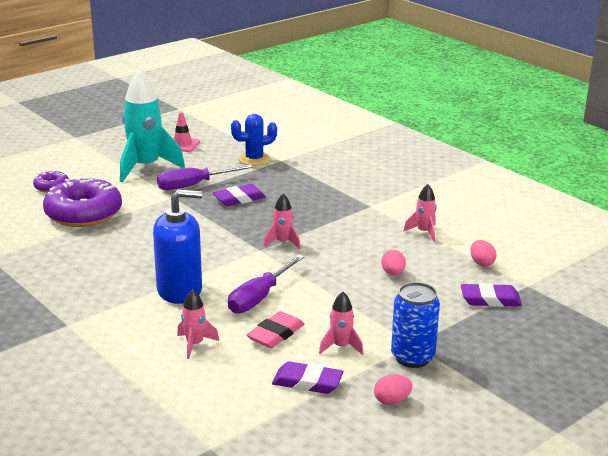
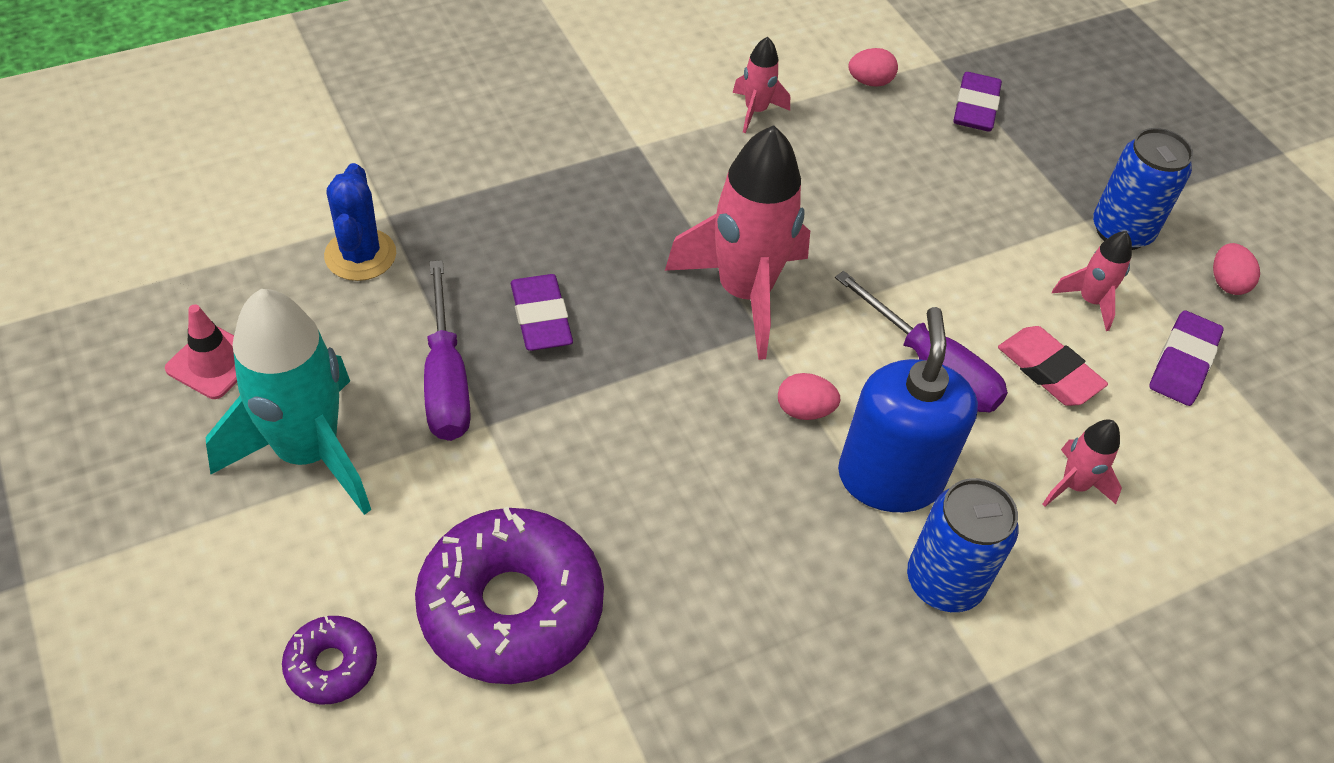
camera: 80 degrees left, 25 degrees up
pink rocket [263,194,301,250] -> pink rocket [665,125,810,360], size x2.13
pink egg [381,250,406,275] -> pink egg moved to [778,373,841,420]
none -> blue can [907,478,1018,612]

